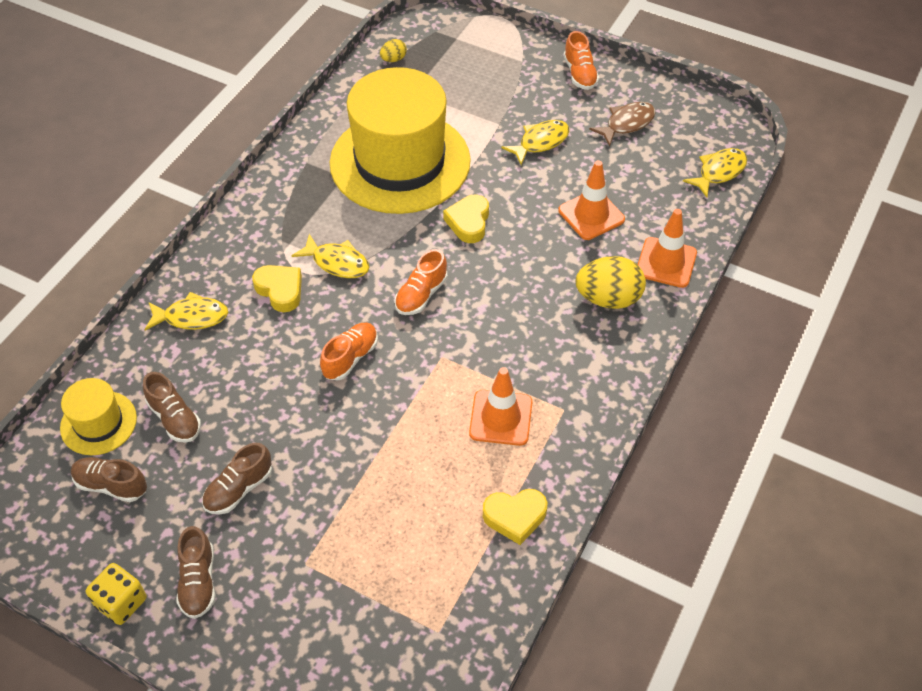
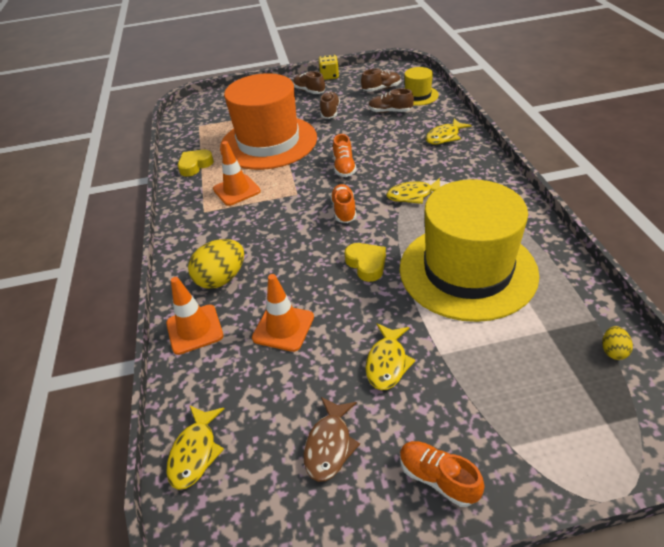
camera: 145 degrees right, 10 degrees down
yellow heart [252,265,302,312] -> none
none -> orange hat [220,73,317,170]

